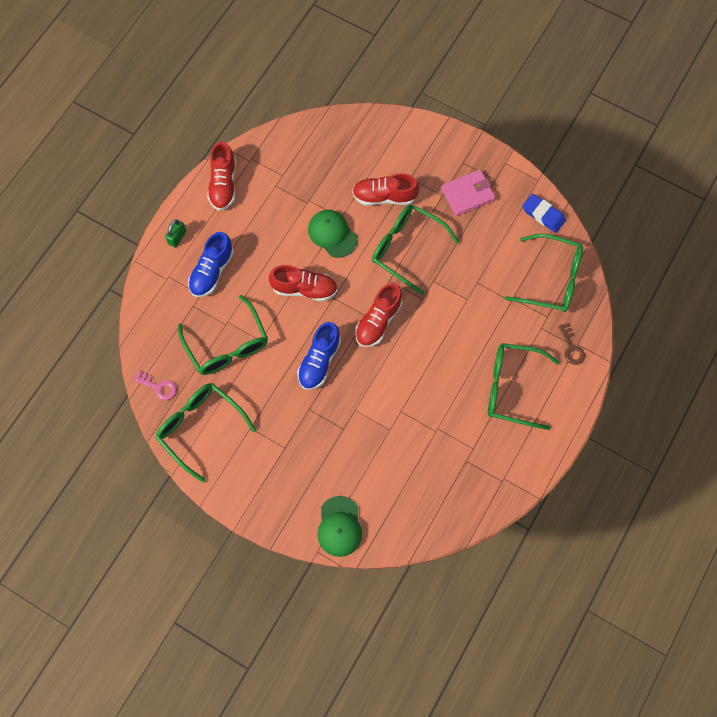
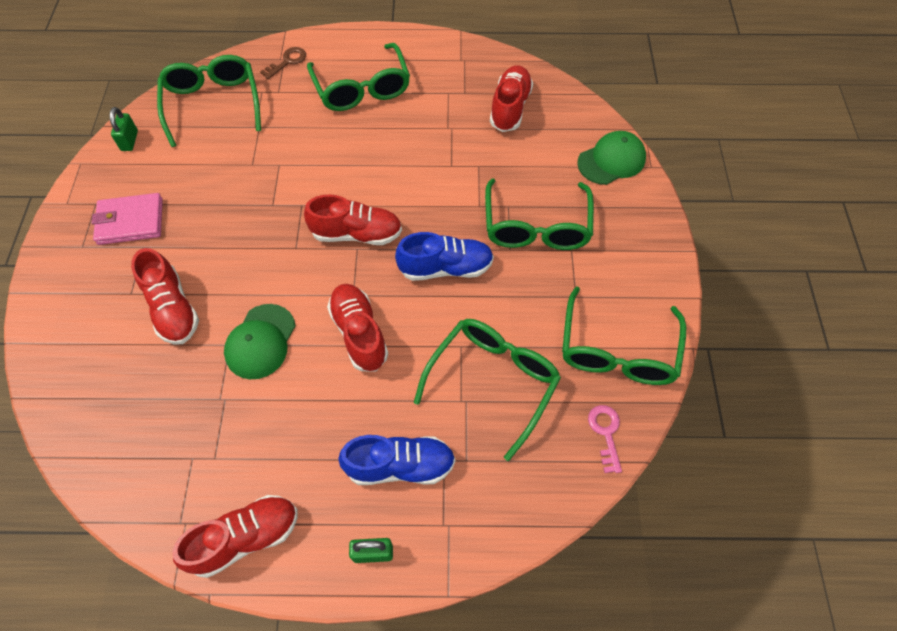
camera: 120 degrees left, 10 degrees down
green glasses [372,204,459,295] -> green glasses moved to [485,178,594,250]
pink wallet [441,170,496,216] -> pink wallet turned 45 degrees counterclockwise [92,193,163,245]
blue eraser [523,194,566,233] -> green padlock [110,107,138,151]
none -> red shoe [490,65,533,132]

